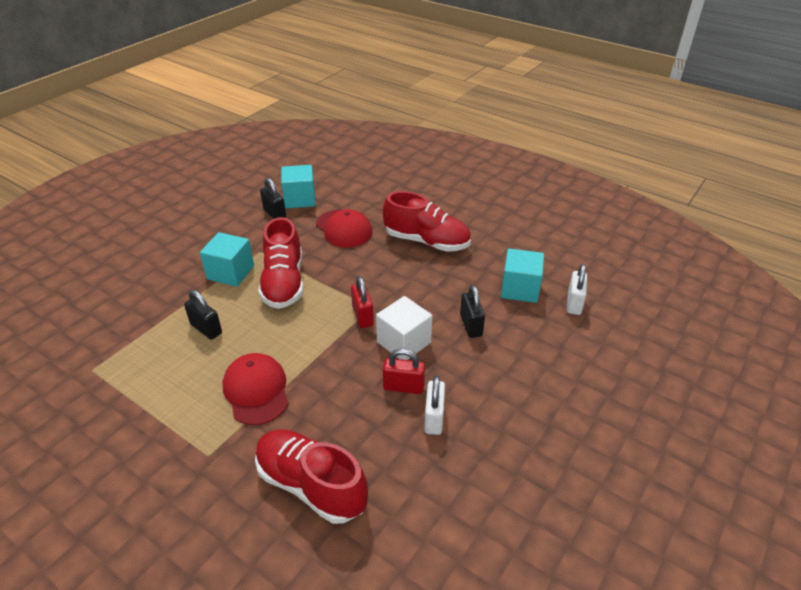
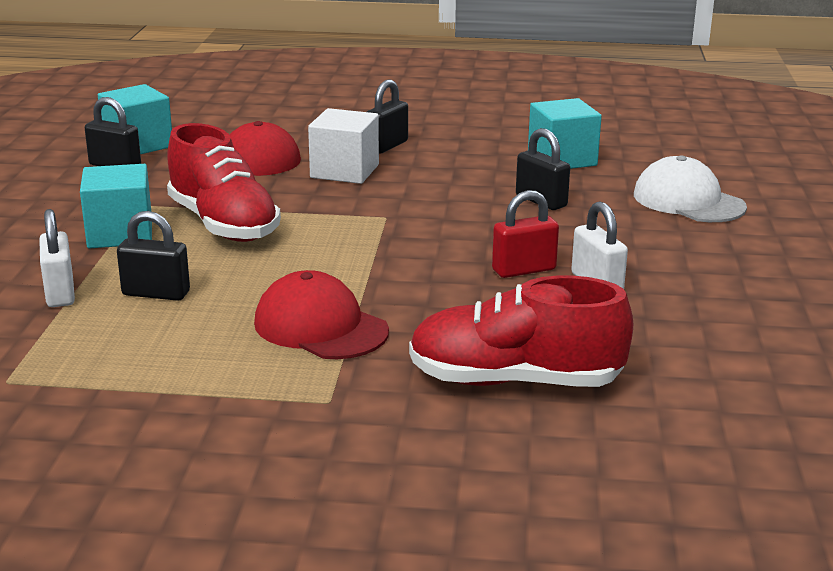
camera: 30 degrees left, 15 degrees down
red padlock [351,276,374,328] -> none
white cube [376,296,432,360] -> white cube moved to [308,108,379,184]
red shoe [383,191,471,252] -> black padlock [367,79,408,154]
white padlock [567,264,587,315] -> white padlock moved to [39,209,75,307]
none -> white cap [634,155,747,222]

